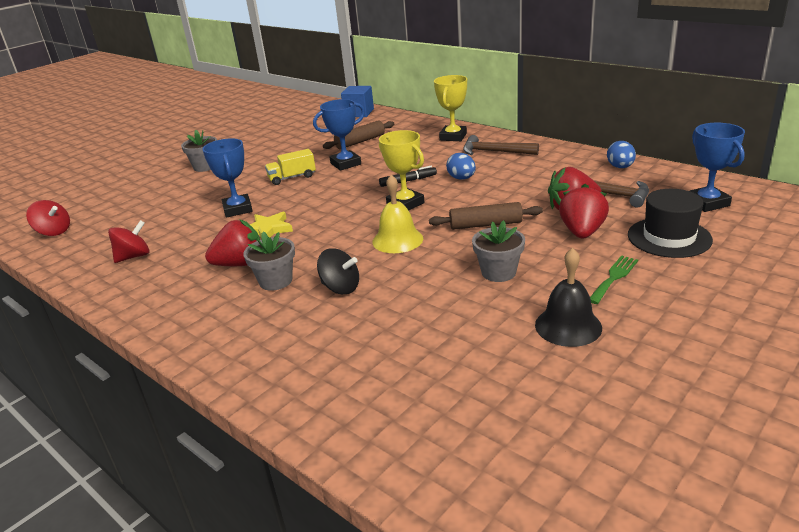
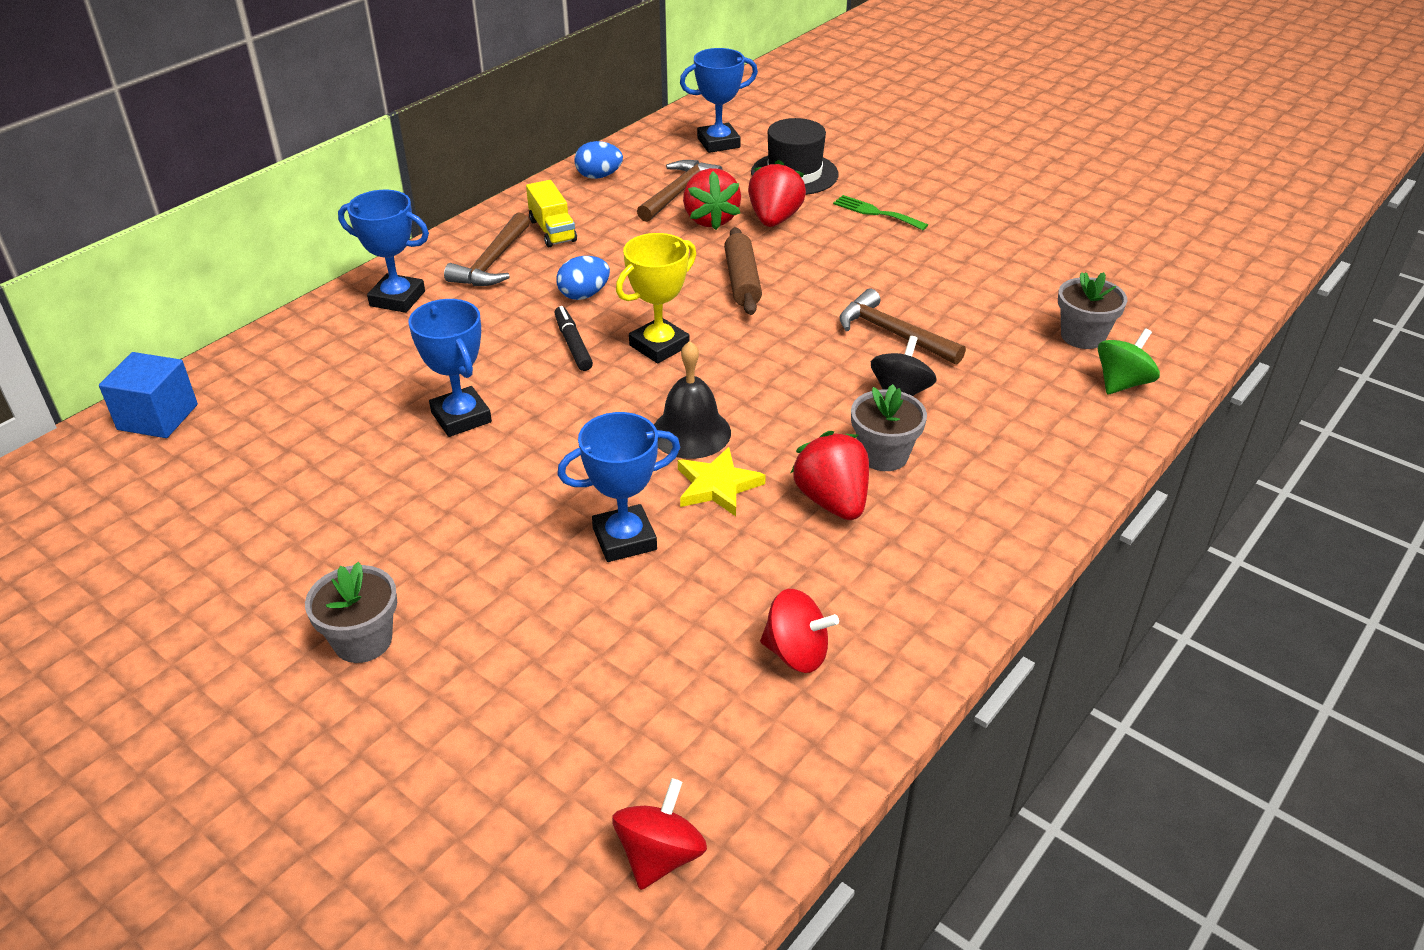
camera: 95 degrees left, 10 degrees up
red spinning top [108,220,150,263] -> red spinning top turned 150 degrees clockwise [760,589,839,673]
yellow truck [265,149,316,185] -> yellow truck moved to [526,180,577,247]
brown rolling pin [323,120,394,149] -> none
yellow bell [372,175,423,253] -> none
yellow trophy [434,75,467,141] -> blue trophy [338,190,429,313]
grey flower pot [472,220,525,282] -> grey flower pot moved to [1058,272,1127,349]
black bell [535,248,602,347] -> black bell moved to [654,341,731,459]
red strawberry [559,184,609,239] -> red strawberry turned 90 degrees clockwise [748,160,806,227]
none -> brown hammer [840,289,966,365]
none -> green spinning top [1098,328,1160,394]

